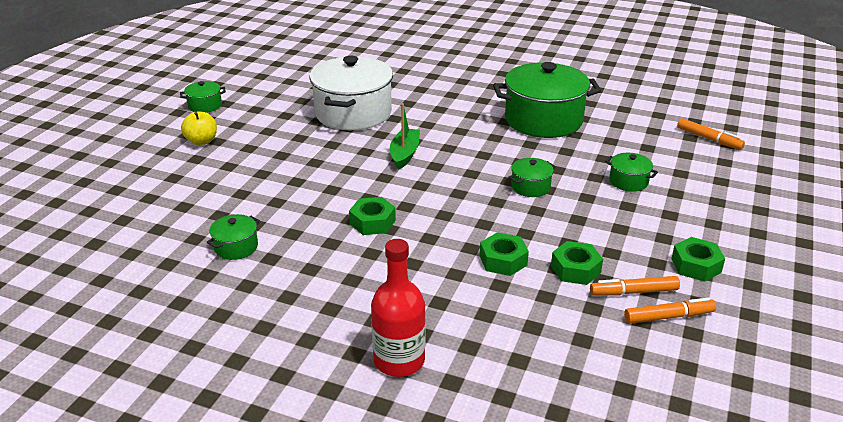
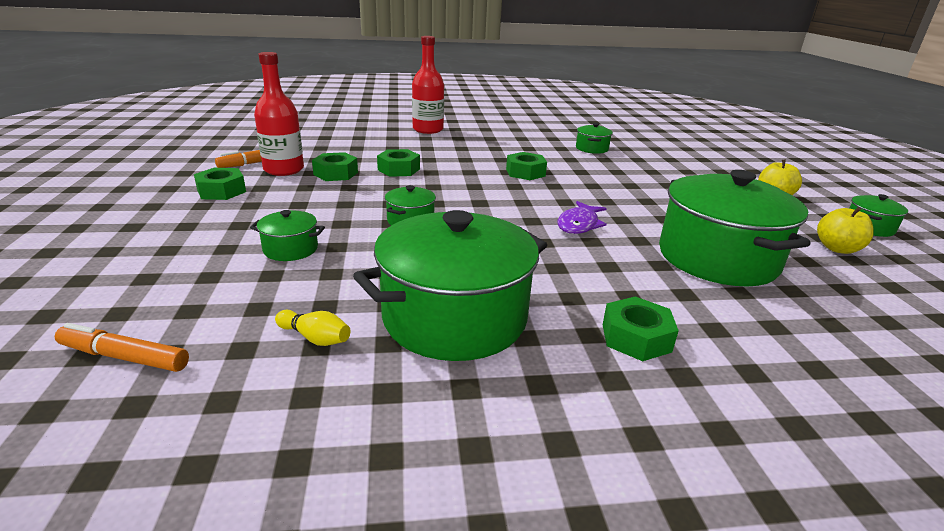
camera: 150 degrees right, 5 degrees down
white pot [309,56,393,130] -> green pot [659,170,811,286]
green boat [390,103,420,170] -> purple fish [557,201,607,234]
orange marker [590,276,680,296] -> red bottle [254,52,304,176]
none -> yellow bowling pin [275,310,351,346]
none -> green nut [603,296,679,361]
none -> yellow apple [817,207,874,254]

